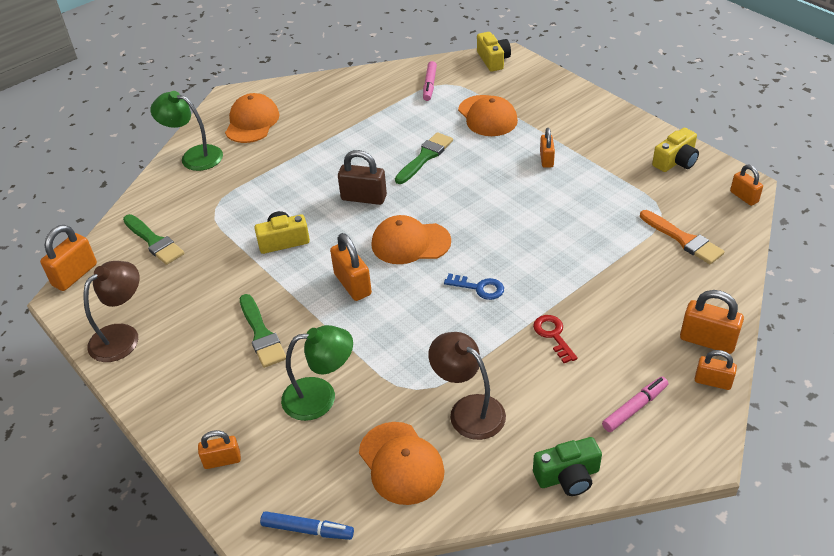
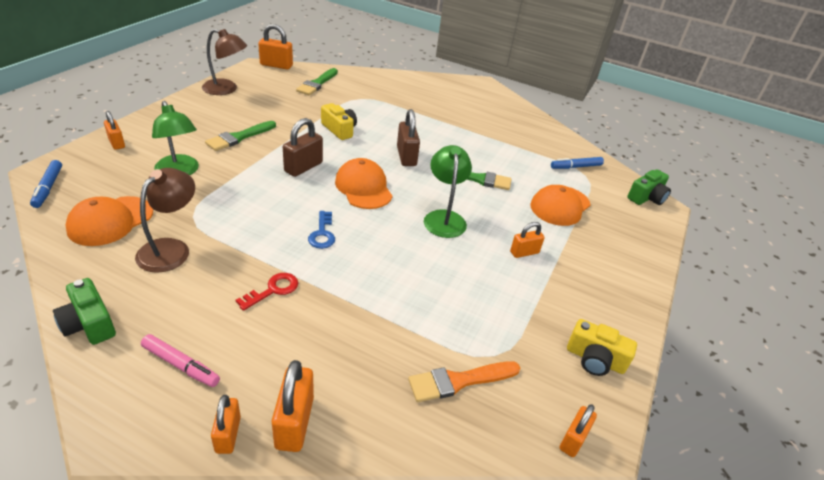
camera: 60 degrees right, 5 degrees down
green lamp [150,91,223,171] -> green lamp moved to [424,145,472,238]
orange cap [225,93,280,143] -> none
orange padlock [330,233,372,301] -> brown padlock [283,118,323,177]
pink marker [423,61,437,101] -> blue marker [551,157,604,169]
yellow camera [477,32,511,72] -> green camera [627,169,671,205]
orange brush [640,210,725,264] -> orange brush turned 45 degrees clockwise [408,361,520,402]

